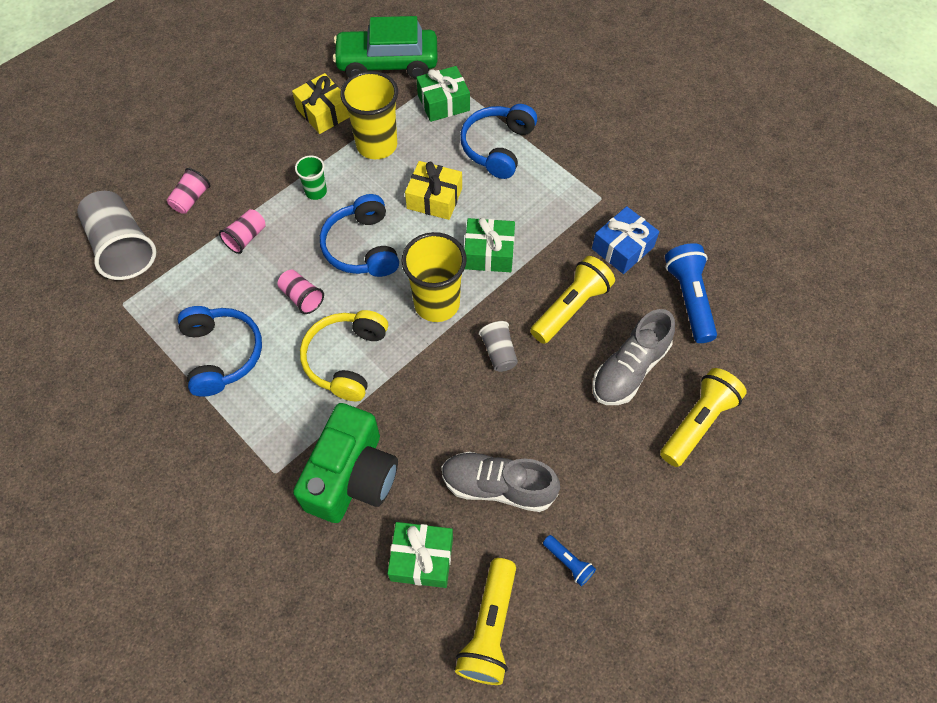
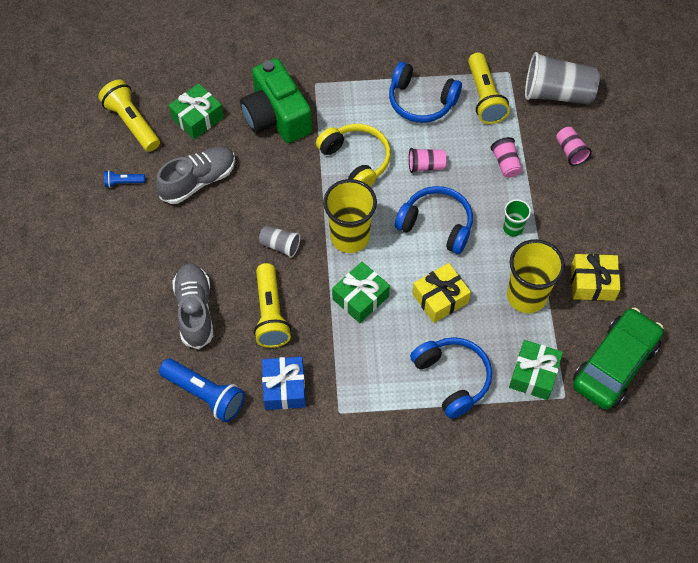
camera: 130 degrees right, 0 degrees up
yellow flashlight [660,368,747,467] -> yellow flashlight moved to [468,53,510,124]

